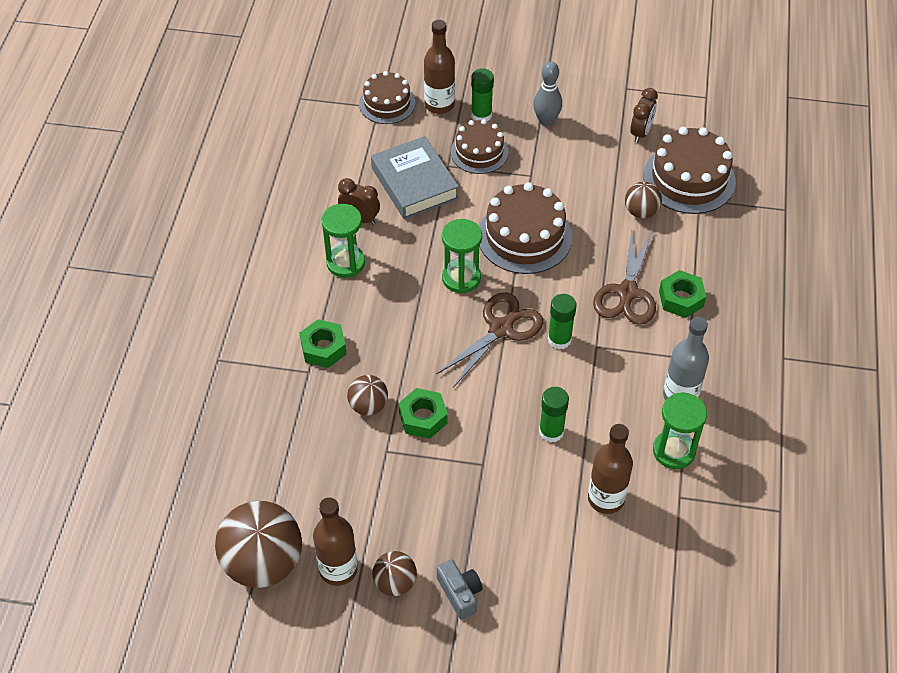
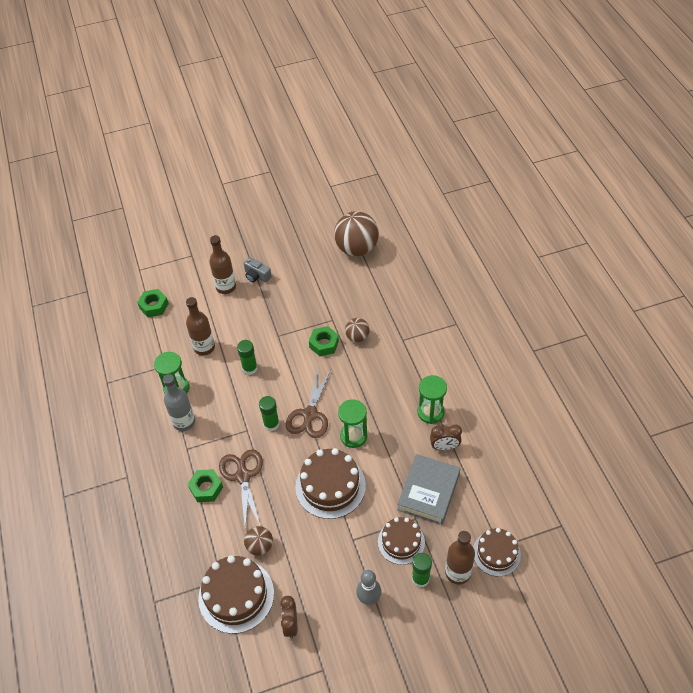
camera: 155 degrees right, 0 degrees up
green nut [300,319,347,368] -> green nut moved to [137,289,169,317]
brown bottle [313,497,357,586] -> brown bottle moved to [209,235,236,294]
grey book [371,136,459,219] -> grey book turned 75 degrees clockwise [397,454,460,525]
brown ball [372,551,417,596] -> none

